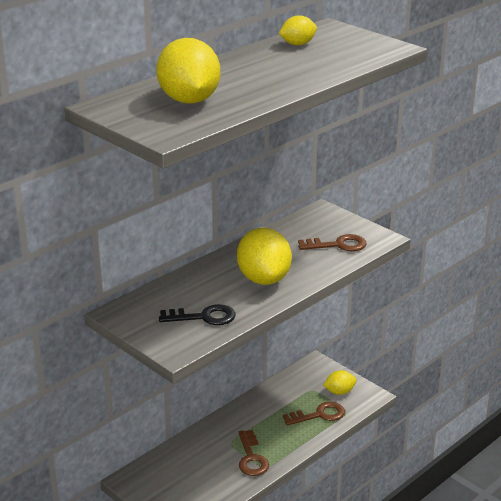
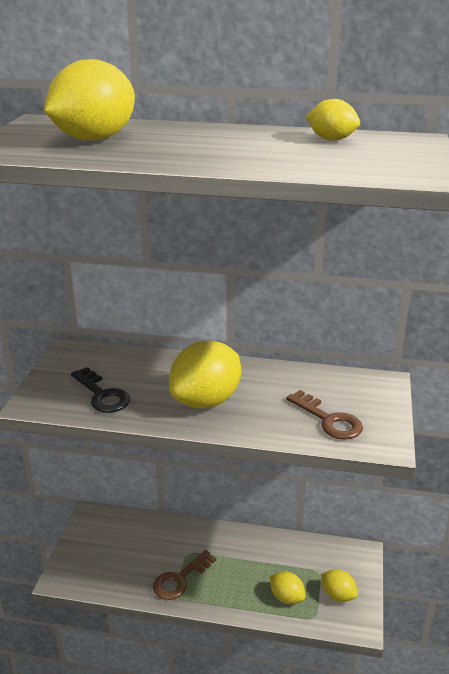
camera: 55 degrees right, 0 degrees up
brown key [283,402,345,425] -> yellow lemon [270,571,306,604]

